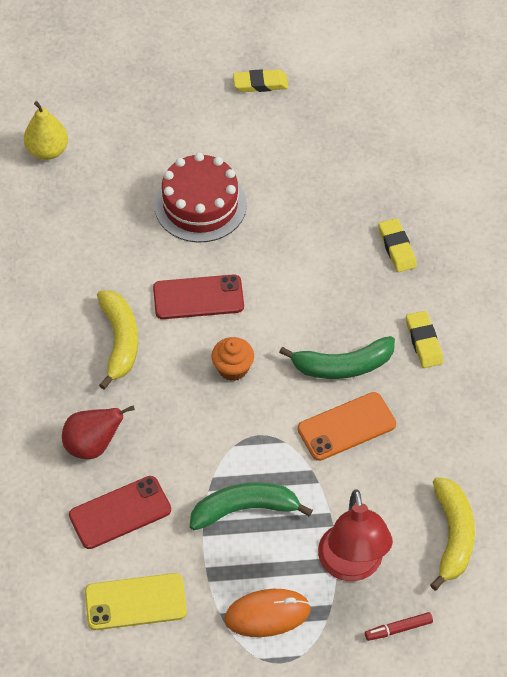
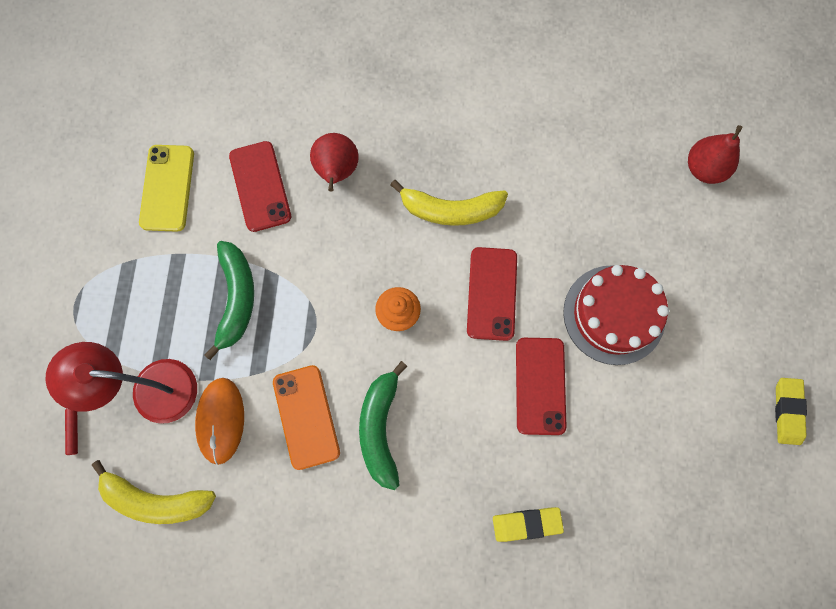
camera: 100 degrees right, 20 degrees up
yellow pear [24,101,68,160] -> red pear [688,125,743,184]
orange mouse [224,589,311,637] -> orange mouse moved to [195,378,244,465]
yellow eraser [406,311,443,368] -> none
none -> red phone [516,338,566,435]

